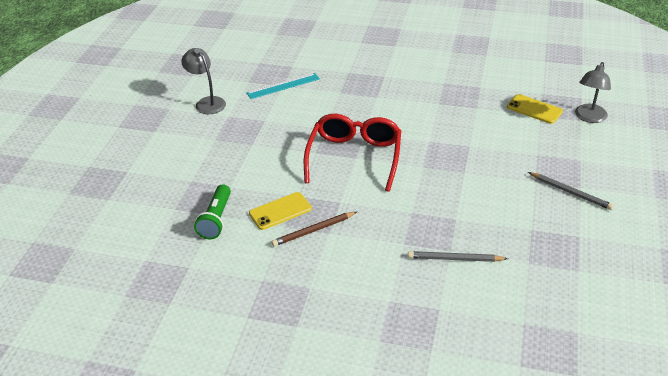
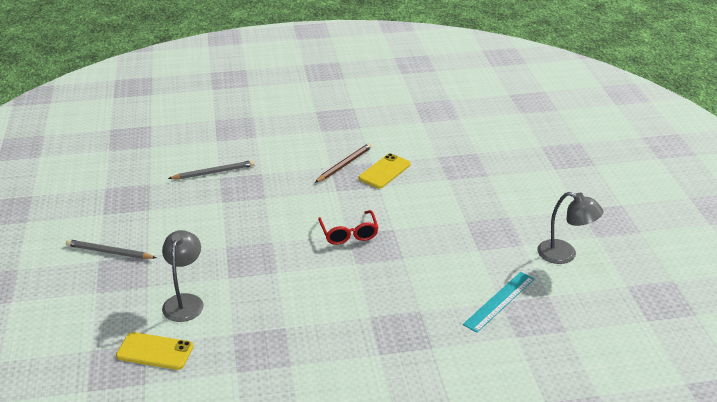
camera: 155 degrees right, 5 degrees down
green flashlight [194,184,231,239] -> none
red glasses [304,114,401,192] -> red glasses [318,210,378,245], size x0.55
grey lamp [575,62,611,123] -> grey lamp moved to [162,230,204,322]

